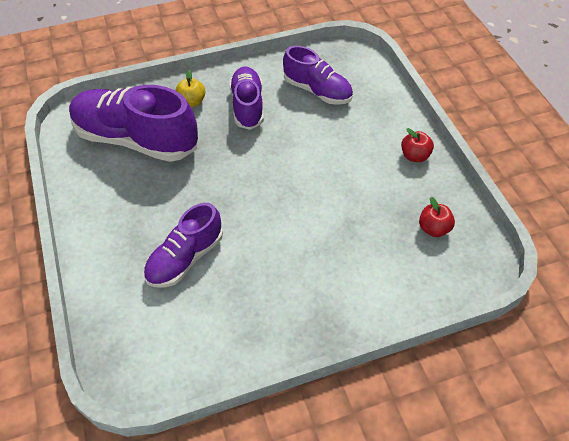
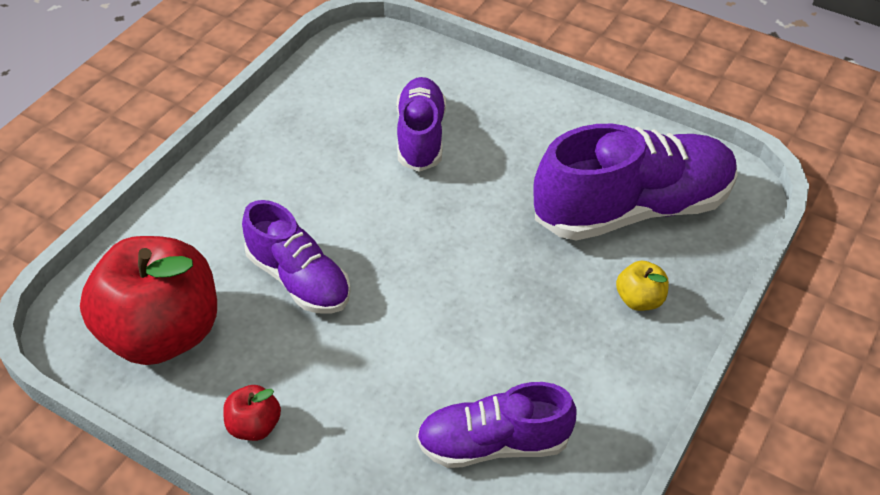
camera: 140 degrees right, 5 degrees down
purple shoe [229,66,264,130] -> purple shoe moved to [242,200,351,314]
red apple [419,197,455,237] -> red apple [80,236,217,365], size x2.43

